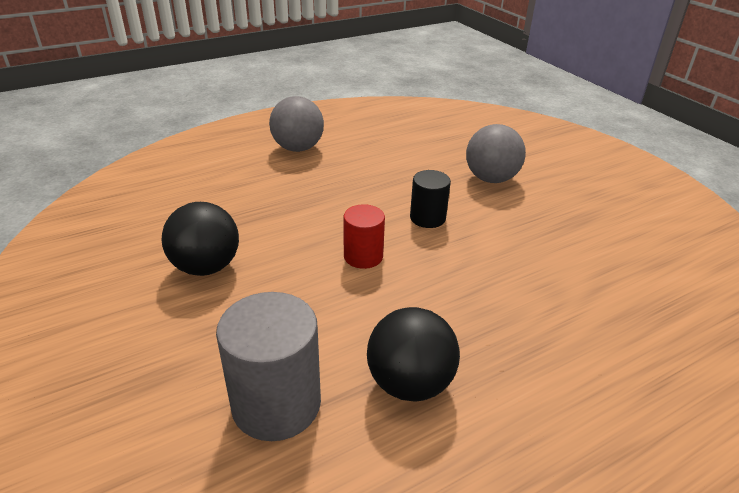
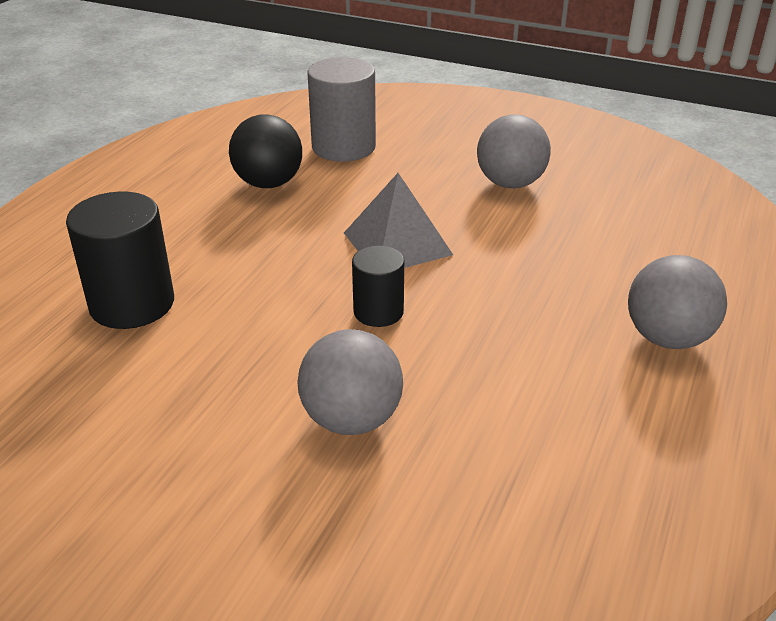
camera: 145 degrees right, 0 degrees up
black ball [162,202,239,276] -> grey ball [477,114,551,188]
red cylinder [343,204,385,269] -> grey pyramid [344,173,453,268]
none -> black cylinder [66,191,174,329]

